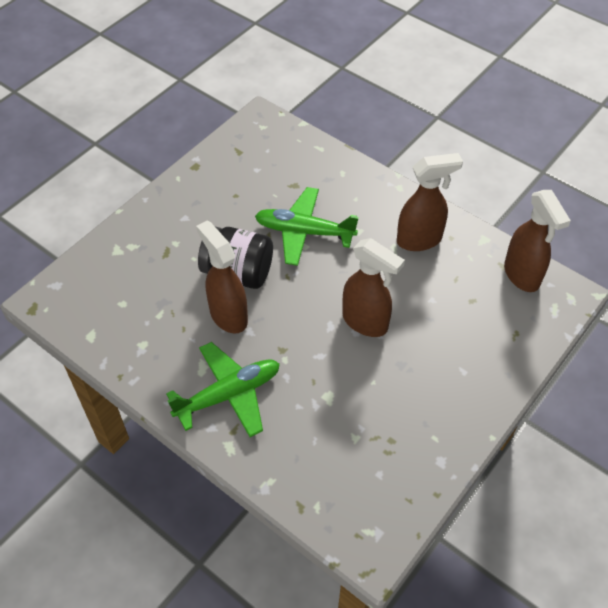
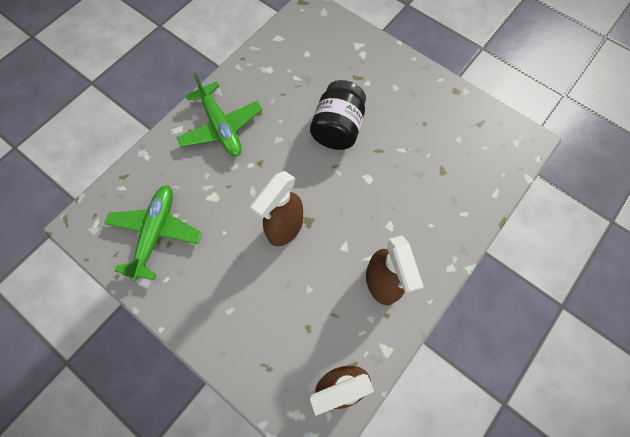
camera: 90 degrees right, 15 degrees up
brown spray bottle [196,220,248,334] -> none
green plane [255,187,359,266] -> green plane moved to [104,185,202,281]

